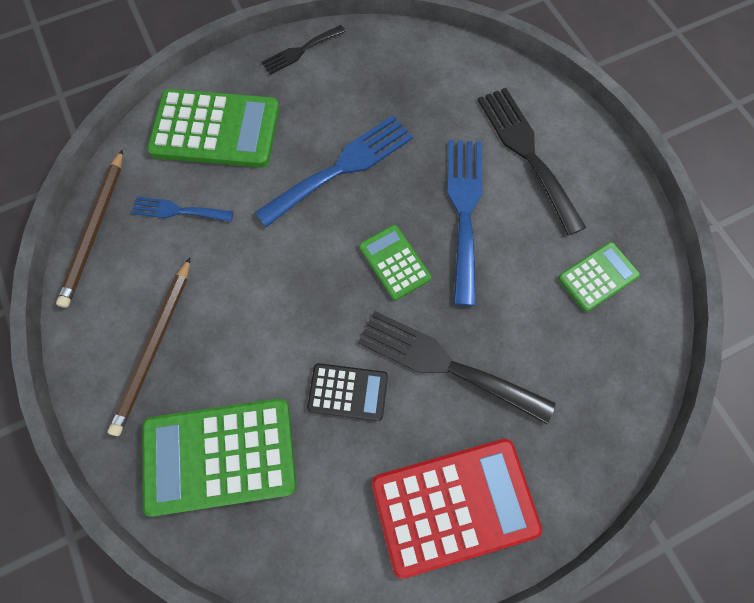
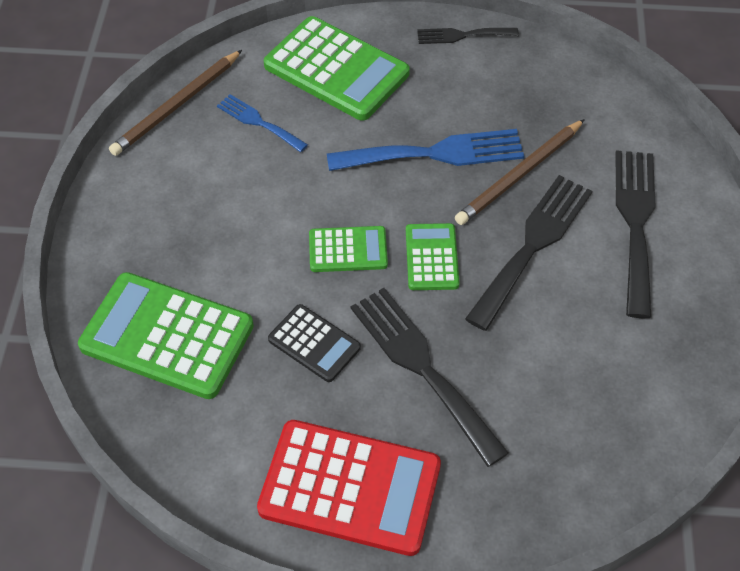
camera: 30 degrees right, 15 degrees down
brown pencil [107,258,190,436] -> brown pencil moved to [455,119,585,225]
blue fork [447,140,482,306] -> black fork [465,175,592,331]
green calculator [558,242,640,312] -> green calculator moved to [309,226,388,272]

